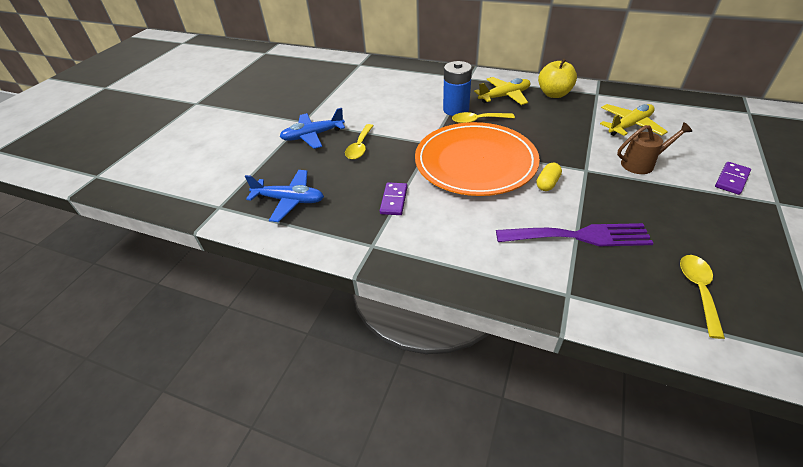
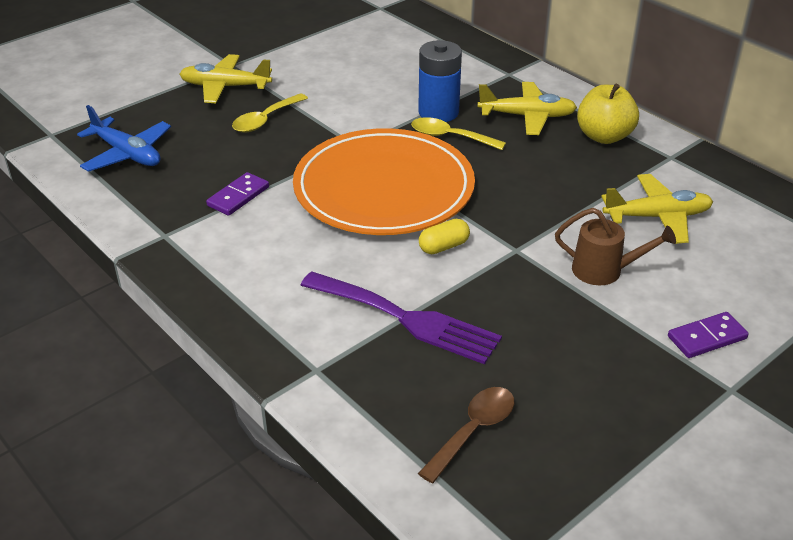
camera: 25 degrees right, 5 degrees down
blue plane [279,108,345,149] -> yellow plane [180,54,272,103]
yellow spoon [680,255,725,339] -> brown spoon [418,387,514,483]

